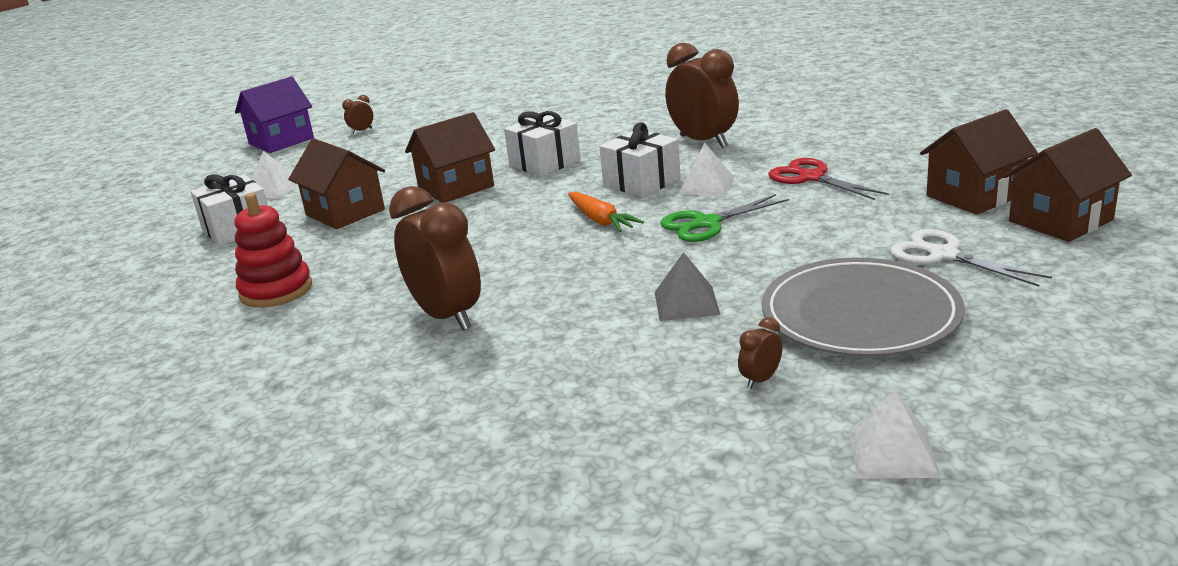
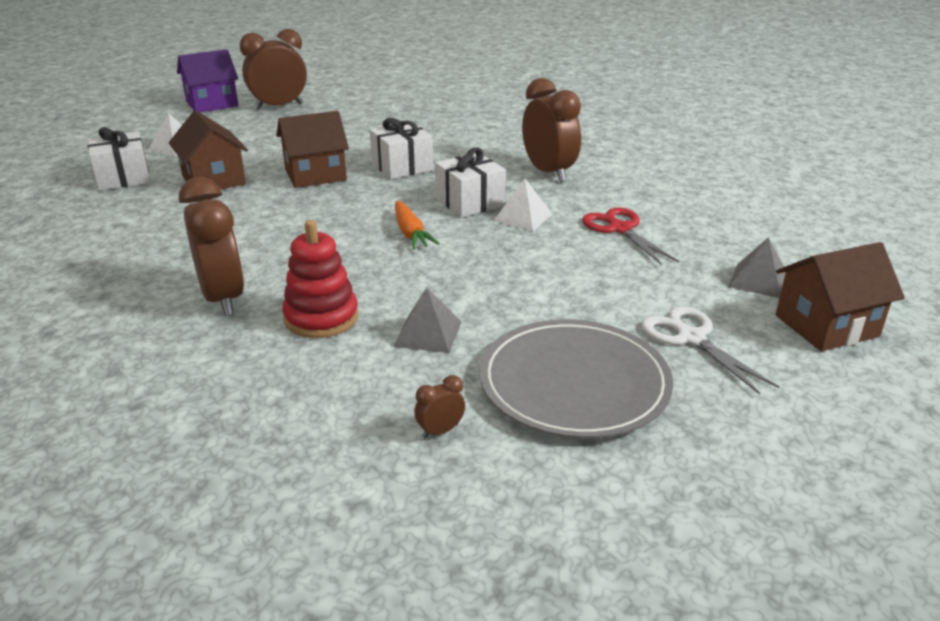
camera: 10 degrees right, 5 degrees up
red stacking toy [235,193,312,308] -> red stacking toy moved to [282,220,358,338]
brown clock [342,95,373,134] -> brown clock [240,29,307,110], size x2.42
green scissors [660,194,789,242] -> none
white pyramid [848,391,941,479] -> none
brown house [920,109,1038,215] -> grey pyramid [728,237,785,298]

